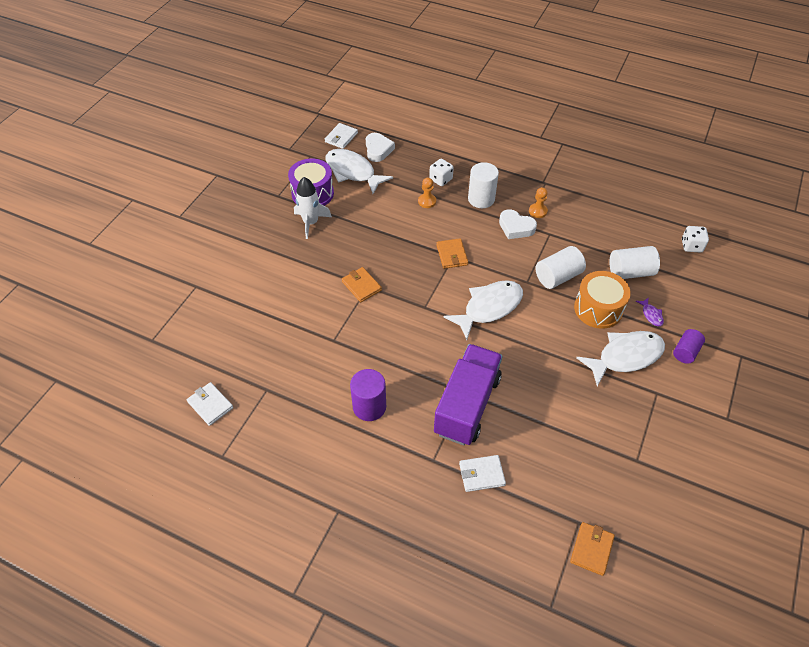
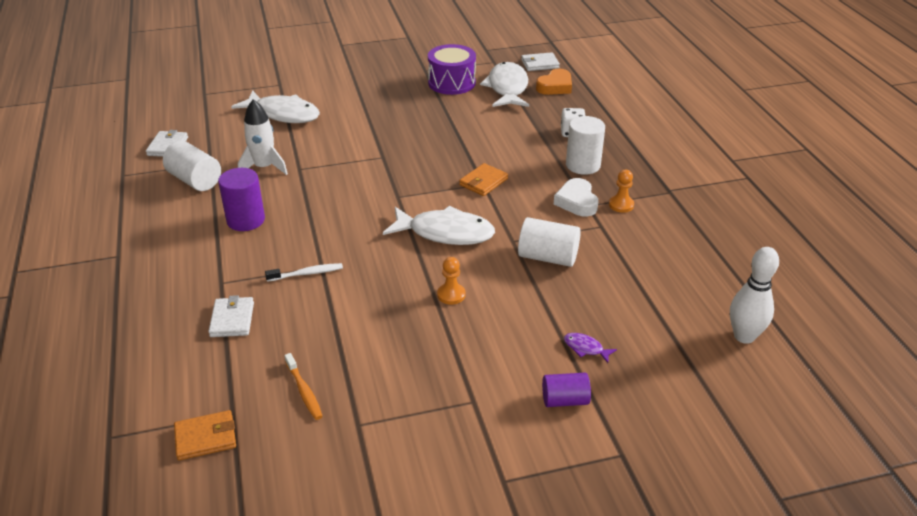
camera: 50 degrees right, 15 degrees down
white rocket [294,177,332,239] -> white rocket moved to [238,99,288,175]
orange wallet [342,267,382,302] -> none
white heart [366,133,395,162] -> orange heart [536,69,572,95]
orange pawn [418,178,436,208] -> orange pawn moved to [437,257,466,305]
purple truck [434,344,502,445] -> white toothbrush [265,263,343,282]
white wallet [459,455,506,492] -> white wallet turned 45 degrees clockwise [208,295,254,337]
orange drum [574,271,631,329] -> none
white fish [576,331,665,387] -> white fish moved to [231,91,320,123]
white cylinder [610,246,660,279] -> white cylinder moved to [163,141,221,191]
purple fish [635,297,664,326] -> purple fish turned 90 degrees clockwise [564,333,617,363]
white dice [682,226,709,253] -> white bowling pin [730,247,779,344]
none -> orange toothbrush [284,353,323,420]

